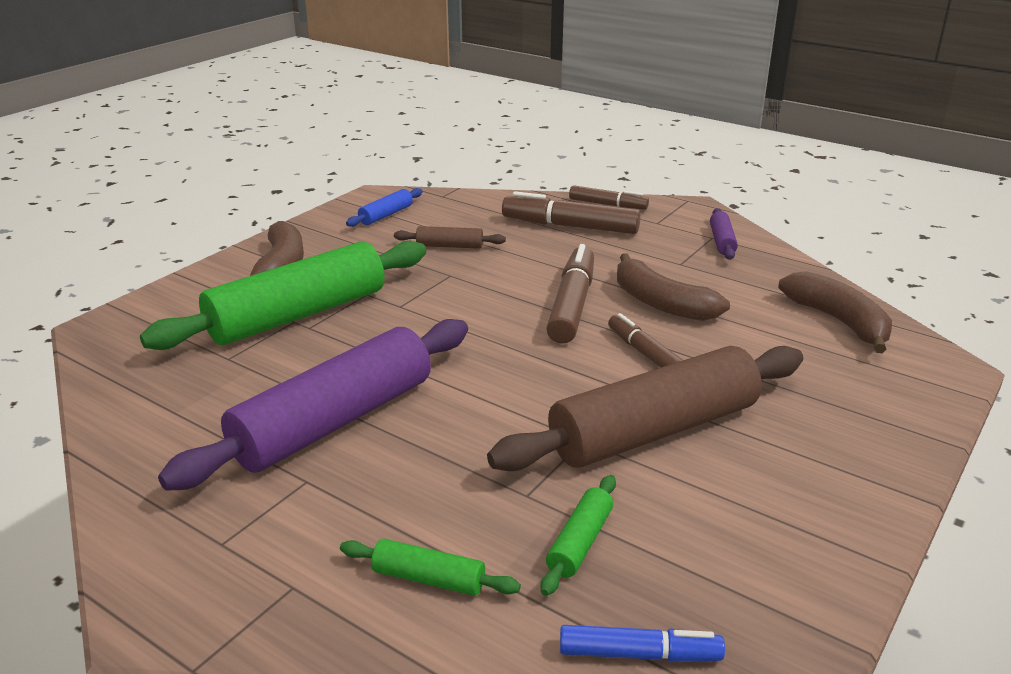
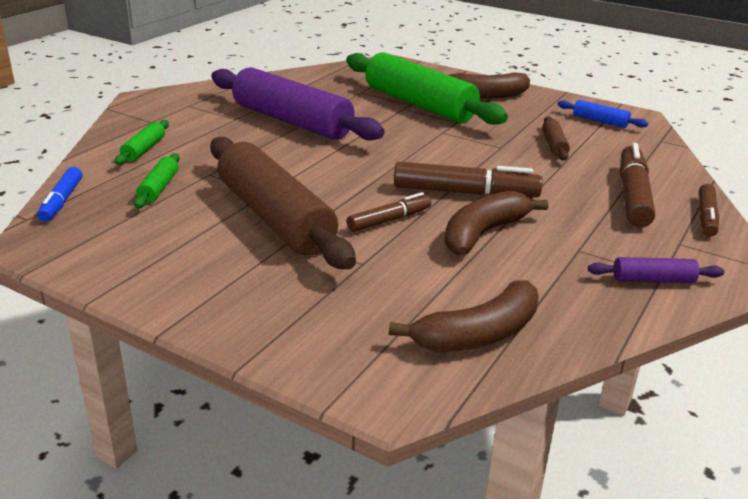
camera: 85 degrees right, 0 degrees up
green rolling pin [541,475,616,596] -> green rolling pin turned 75 degrees clockwise [134,153,180,208]

